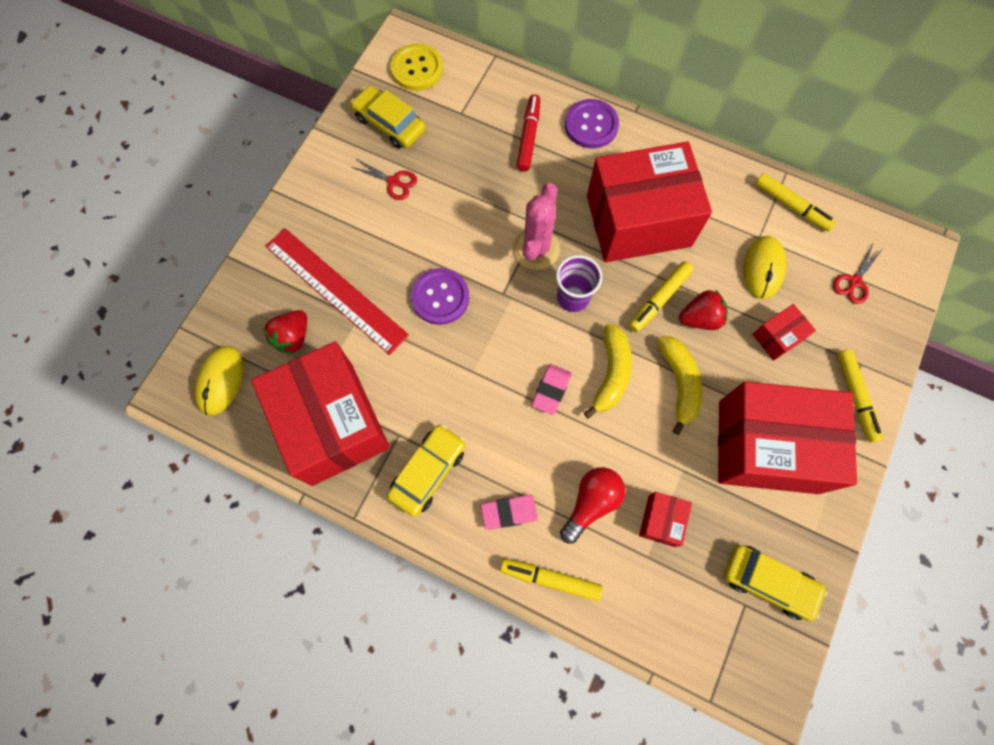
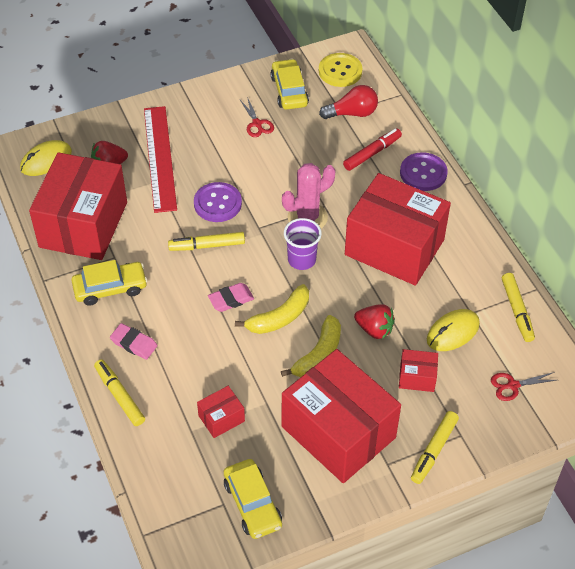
camera: 40 degrees right, 20 degrees down
red light bulb [560,467,625,544] -> red light bulb moved to [319,85,378,119]
yellow marker [628,261,693,332] -> yellow marker moved to [168,232,245,251]

